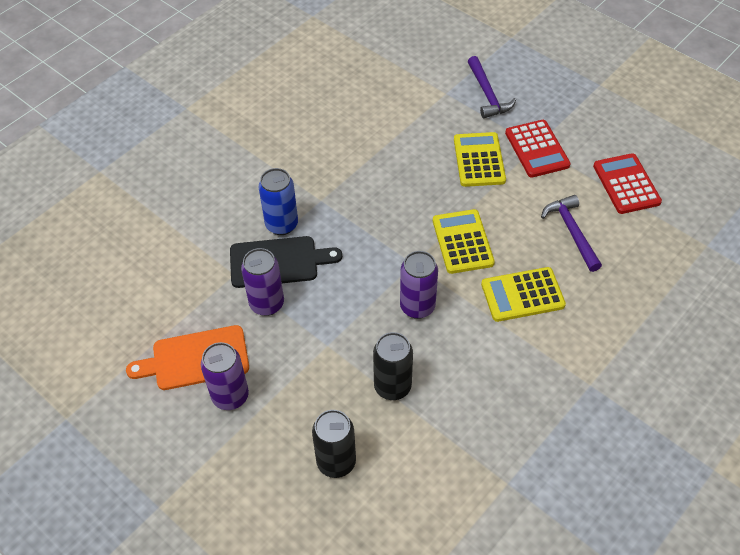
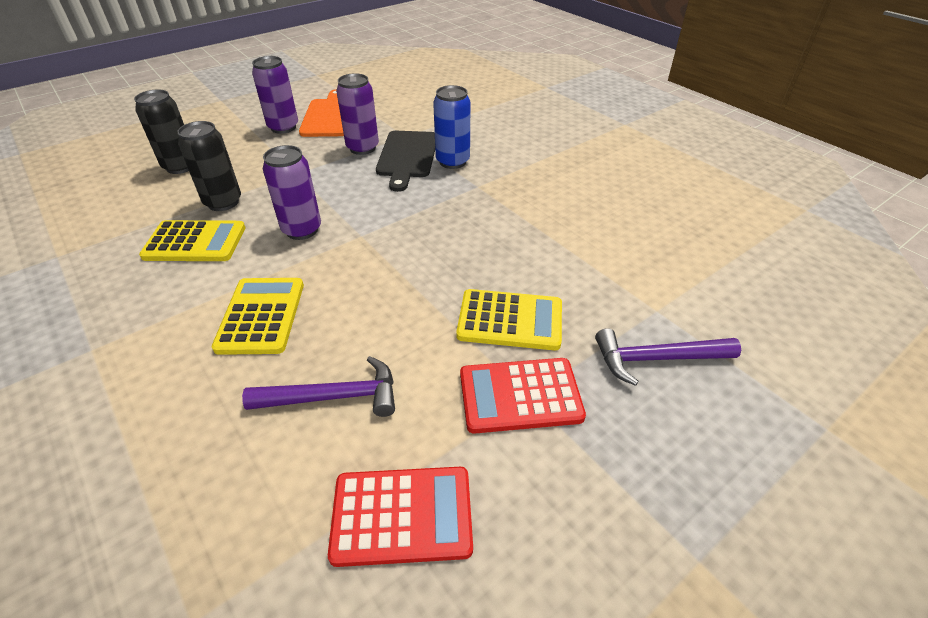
camera: 100 degrees right, 10 degrees down
yellow calculator [433,209,495,274] -> yellow calculator moved to [139,220,246,261]

